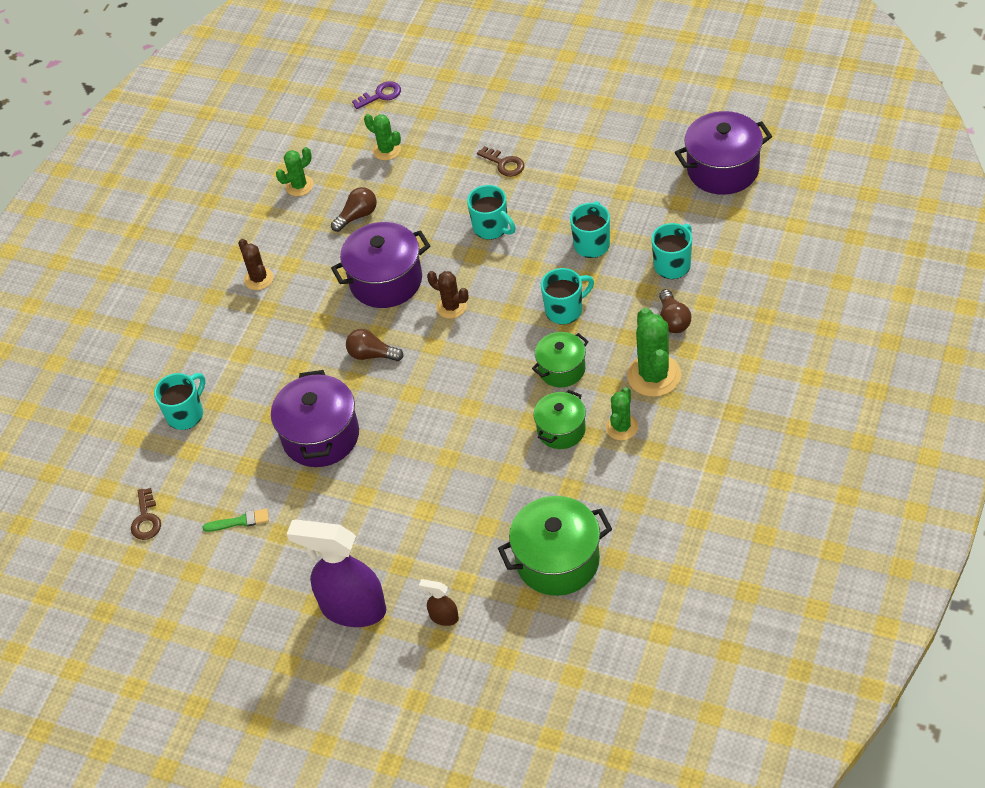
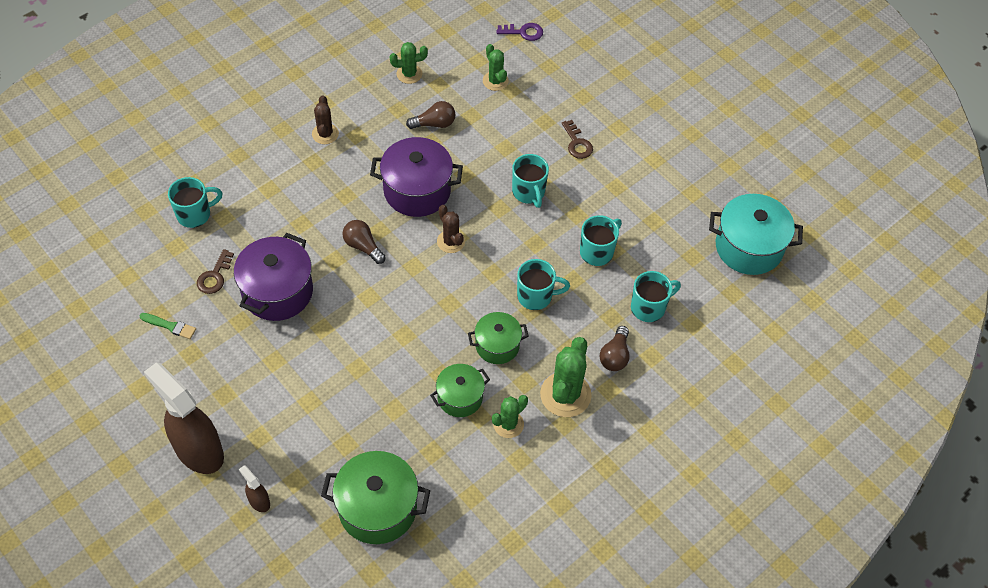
camera: 20 degrees right, 5 degrees up
brown key [131,488,161,540] -> brown key moved to [197,249,234,294]
purple spray bottle [287,519,386,627] -> brown spray bottle [144,362,224,474]
purple pot [675,111,772,195] -> turquoise pot [709,194,803,275]

